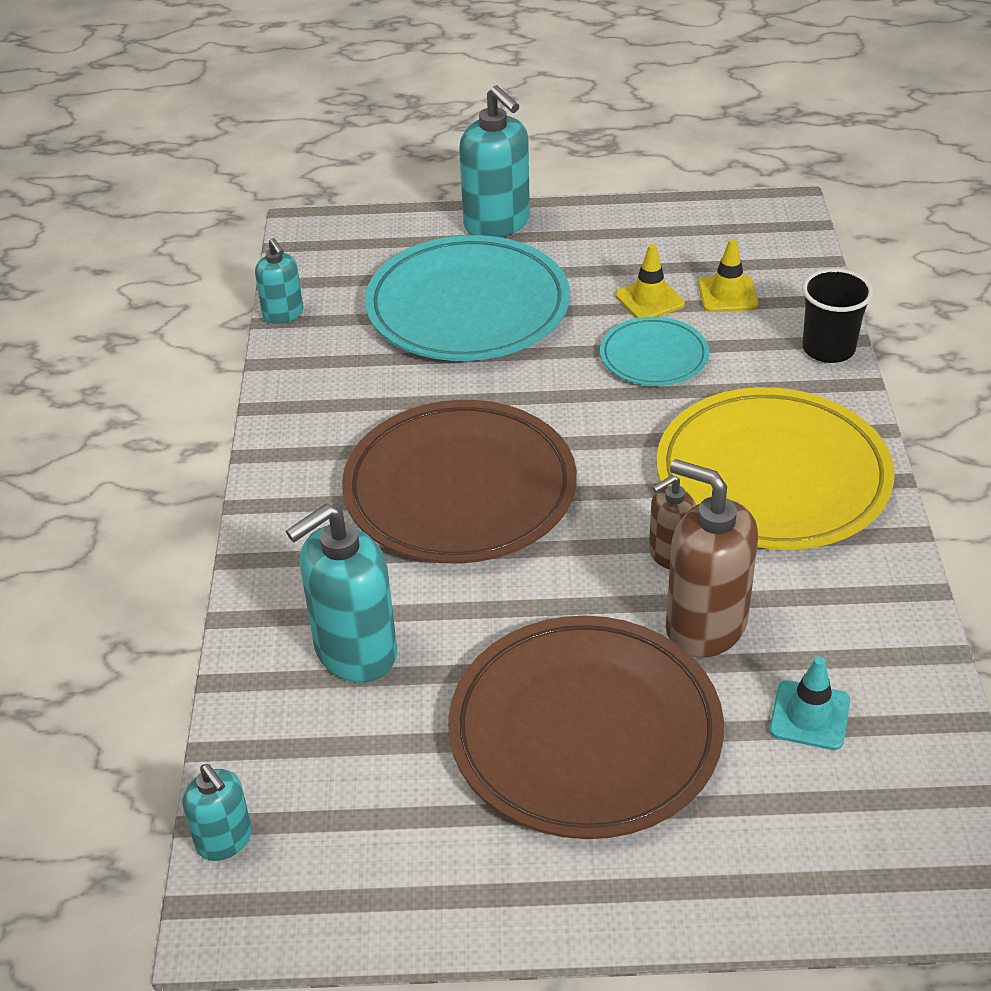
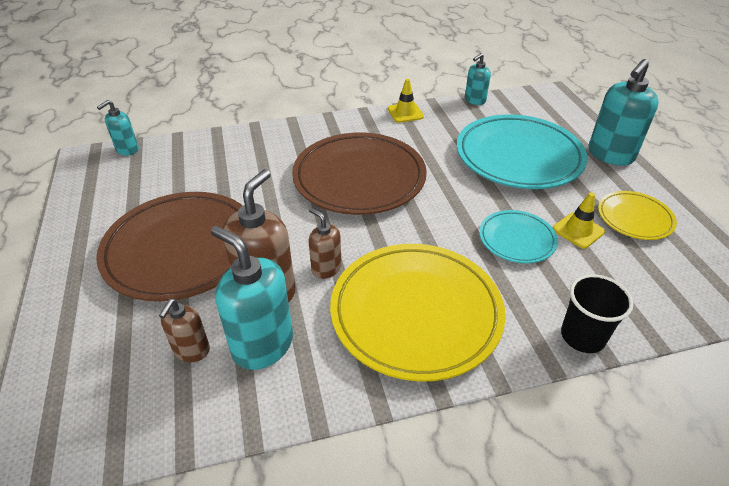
camera: 75 degrees right, 0 degrees up
turquoise soap dispenser [286,504,397,682] -> turquoise soap dispenser moved to [211,225,293,370]
yellow traffic cone [698,239,759,312] -> yellow traffic cone moved to [388,79,424,123]
turquoise traffic cone [769,656,850,750] -> brown soap dispenser [159,299,210,362]
none -> yellow plate [598,191,677,240]

